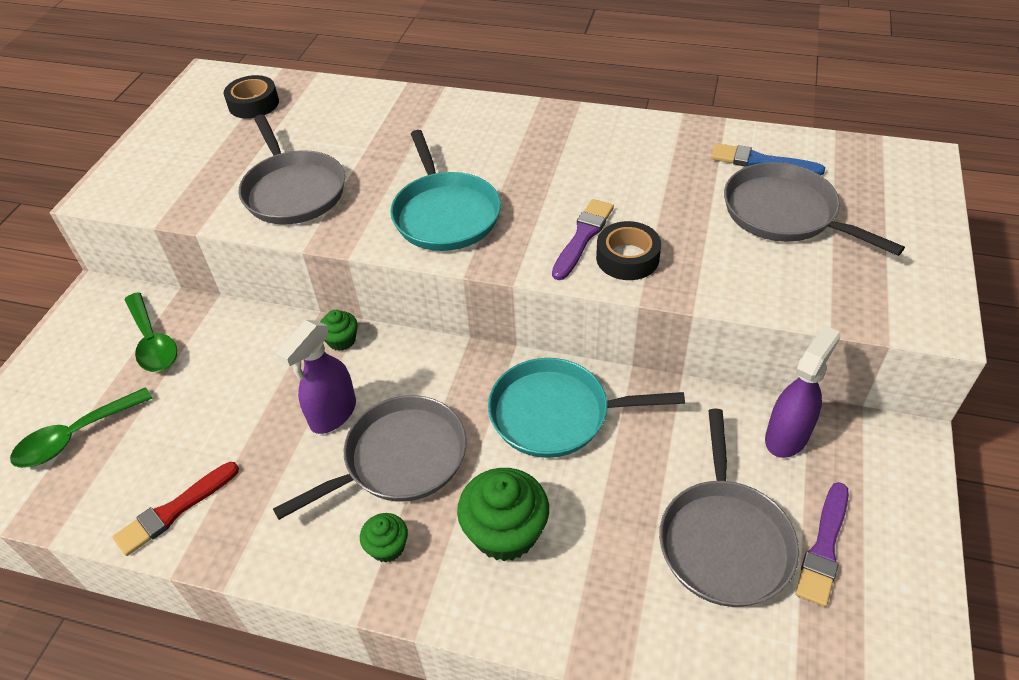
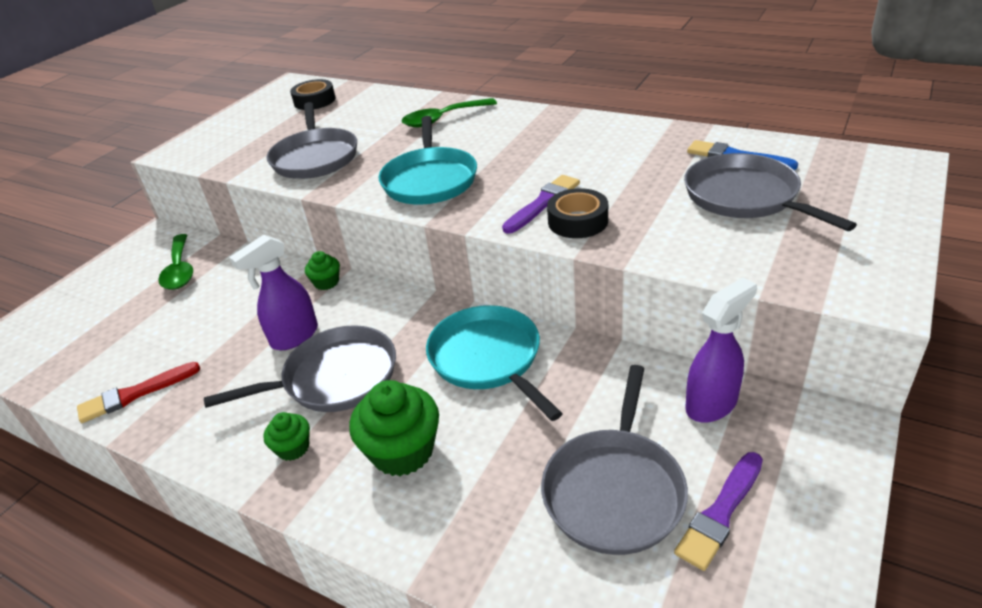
camera: 15 degrees right, 10 degrees down
green spoon [10,387,153,468] -> green spoon moved to [402,98,497,127]
turquoise pan [488,358,685,458] -> turquoise pan turned 45 degrees clockwise [426,305,563,421]

